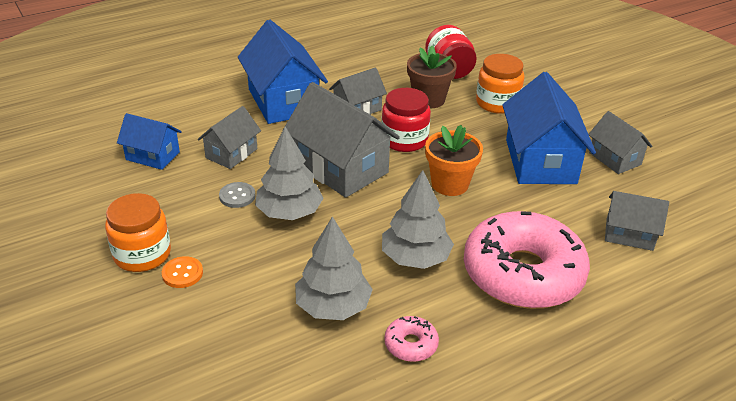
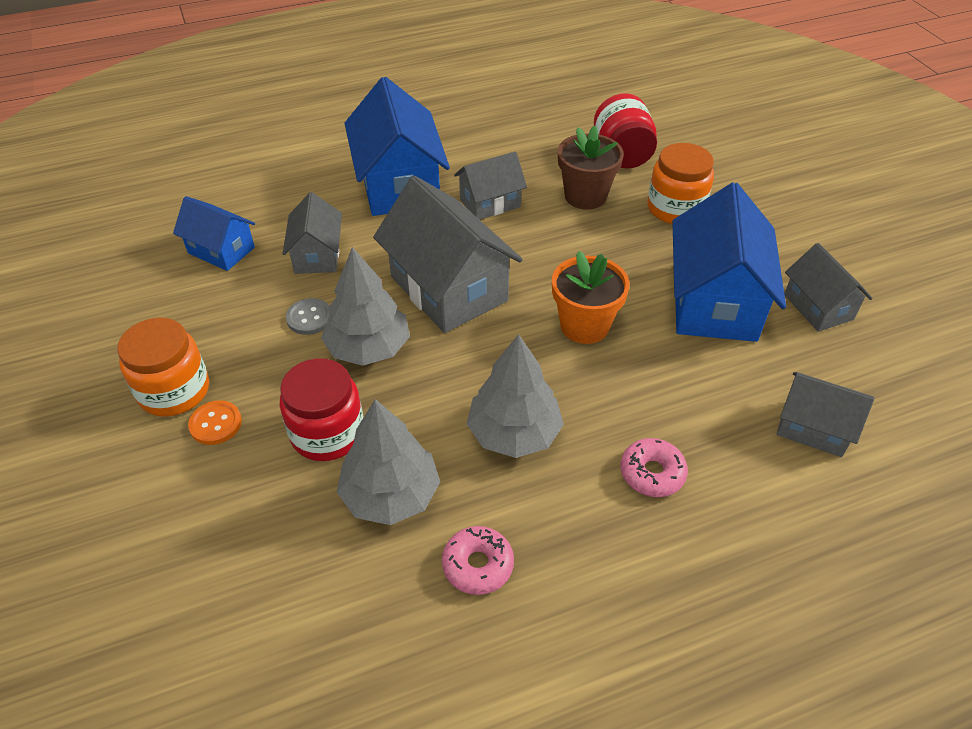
camera: 10 degrees right, 10 degrees up
grey house [198,106,261,169] -> grey house turned 45 degrees counterclockwise [283,192,342,274]
red jar [382,88,431,152] -> red jar moved to [280,358,363,461]
pink donut [464,211,590,309] -> pink donut [621,438,688,497], size x0.40

